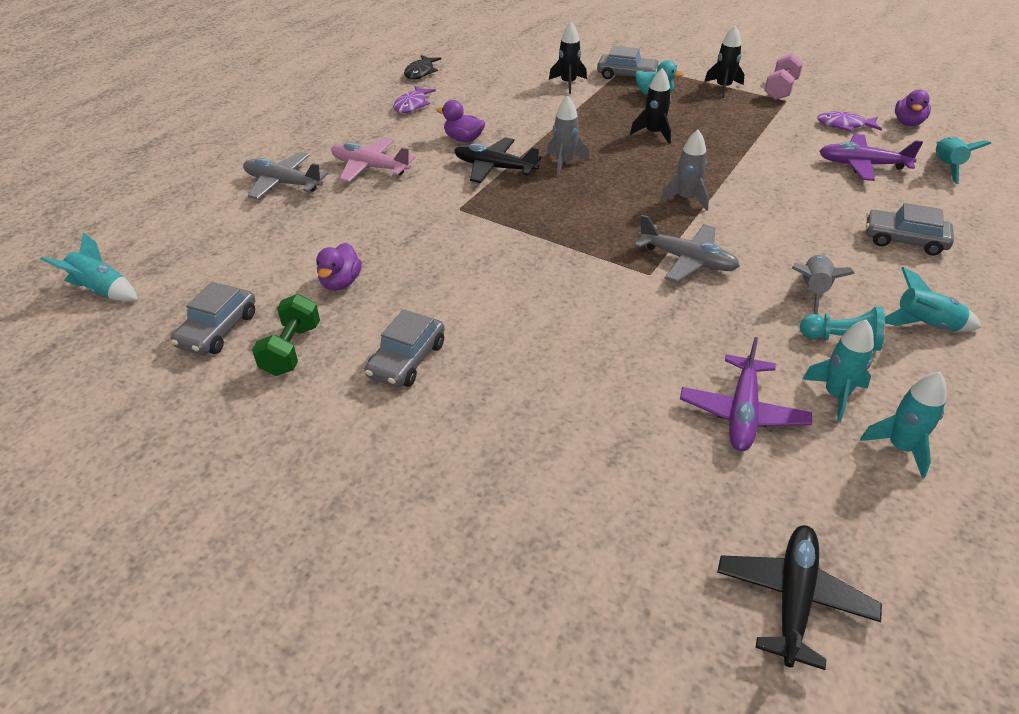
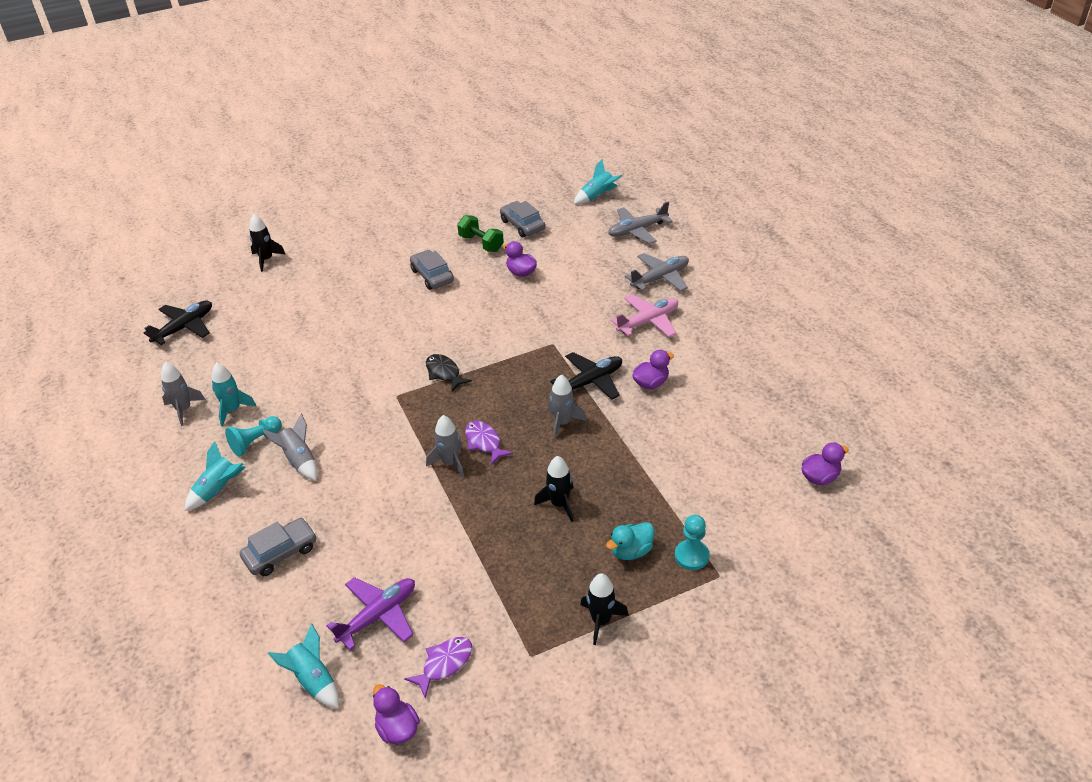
camera: 125 degrees right, 0 degrees up
purple fish [393,86,436,113] -> purple fish moved to [465,421,513,465]
black fish [404,55,441,79] -> black fish moved to [426,354,472,392]
black rocket [549,22,587,94] -> black rocket moved to [249,214,285,272]
grey car [597,46,660,79] -> turquoise pawn [675,515,710,570]
grey plane [634,215,740,283] -> grey plane moved to [608,201,673,244]
purple plane [680,337,812,451] -> none
black plane [717,525,882,670] -> black plane turned 105 degrees counterclockwise [144,300,212,345]
pink dumbbell [764,53,803,100] -> none
turquoise rocket [860,372,946,478] -> grey rocket [161,362,205,426]
none -> purple duck [801,442,849,485]

